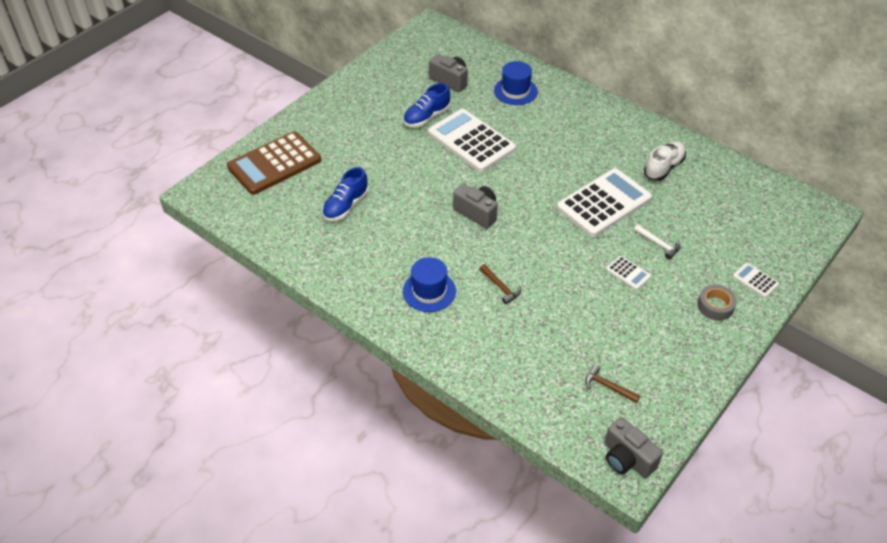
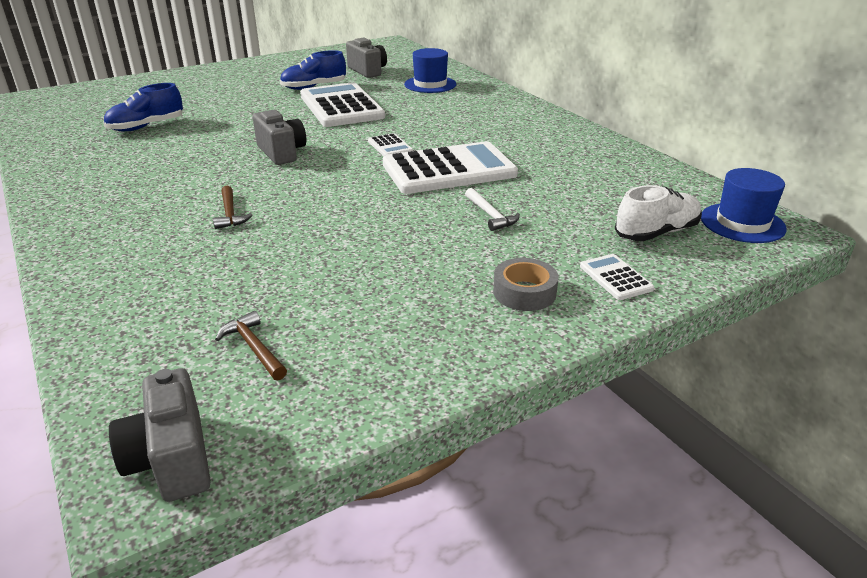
camera: 20 degrees right, 15 degrees down
brown calculator [227,131,321,195] -> none
blue hat [403,257,456,312] -> blue hat moved to [701,168,787,243]
white calculator [606,256,651,290] -> white calculator moved to [368,133,413,156]
white shoe [644,141,686,181] -> white shoe moved to [615,185,702,241]

